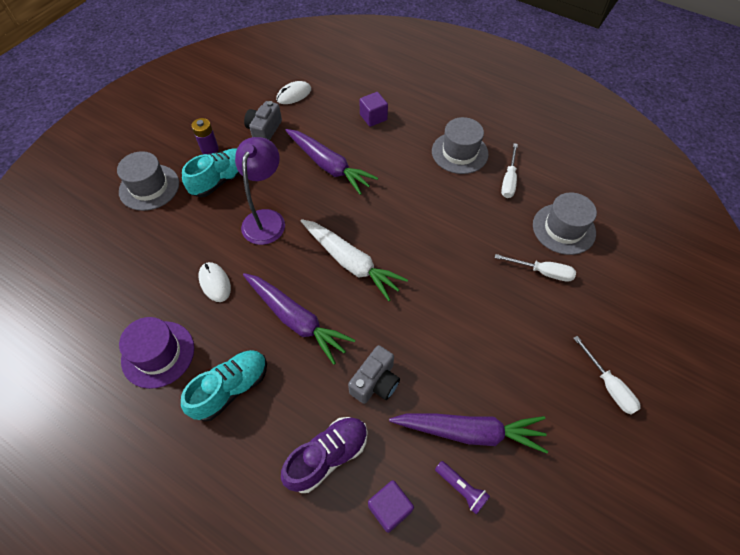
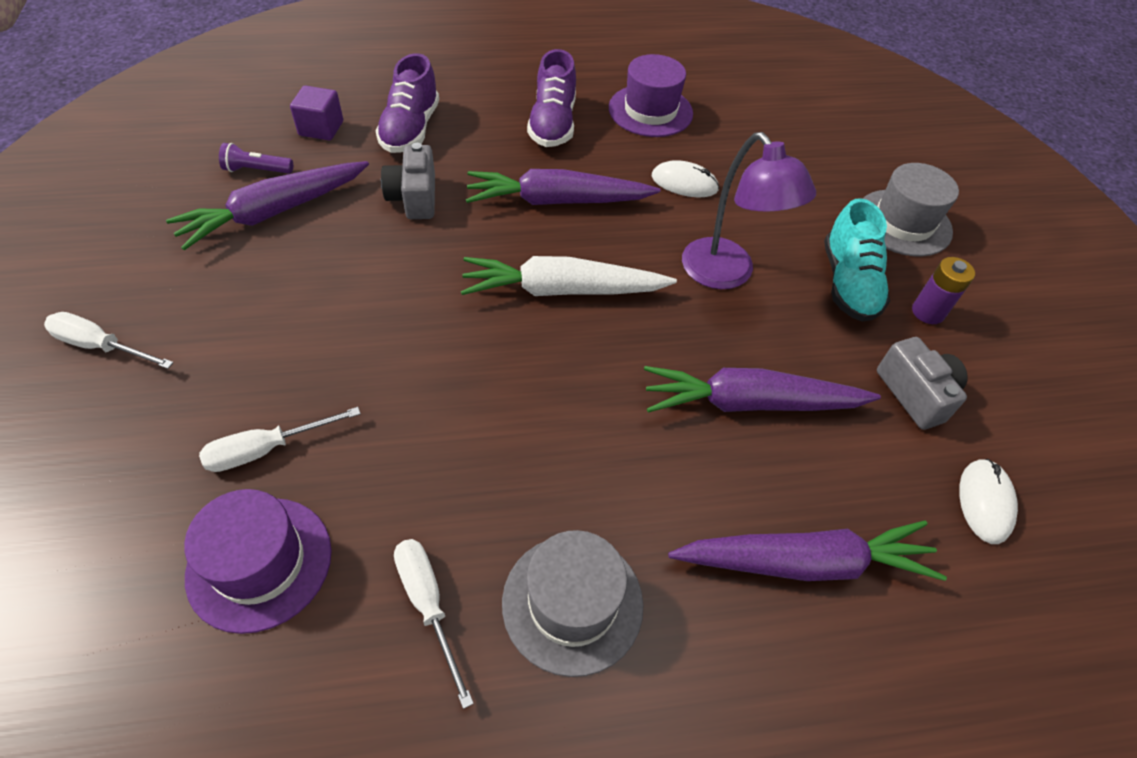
camera: 135 degrees right, 5 degrees down
turquoise shoe [181,350,267,422] -> purple shoe [527,49,576,147]
purple cube [360,92,388,127] -> purple carrot [668,521,947,581]
grey hat [533,192,597,255] -> purple hat [184,489,332,634]

